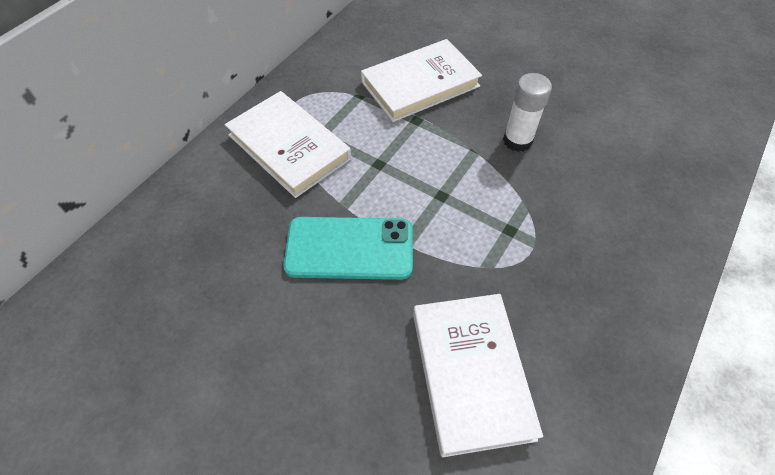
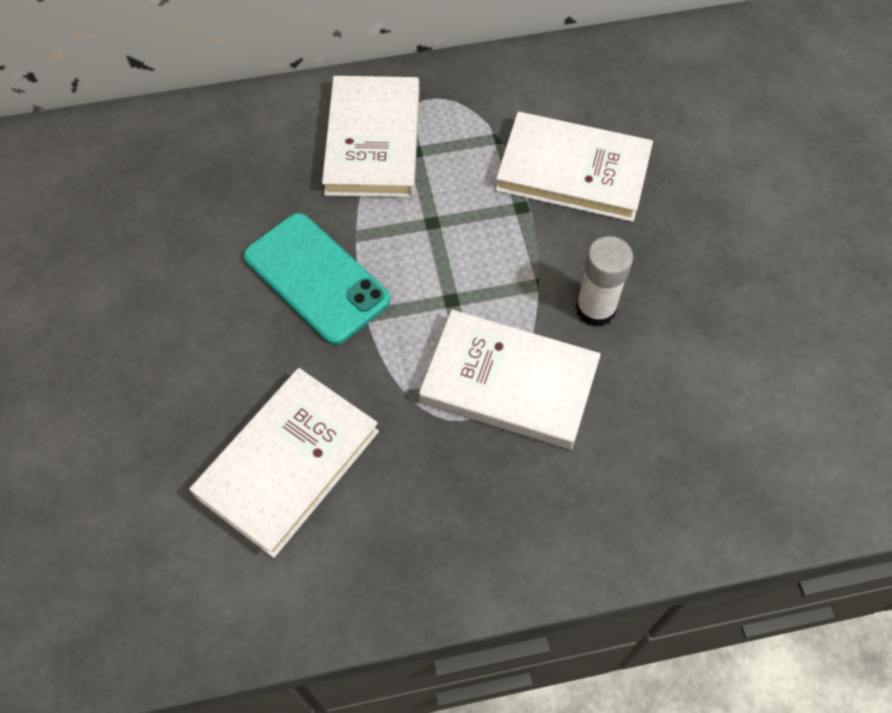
camera: 45 degrees right, 5 degrees up
none -> white book [419,310,601,450]

